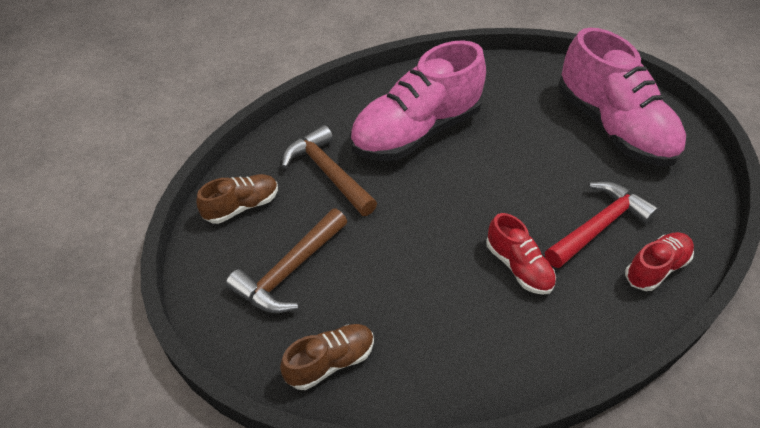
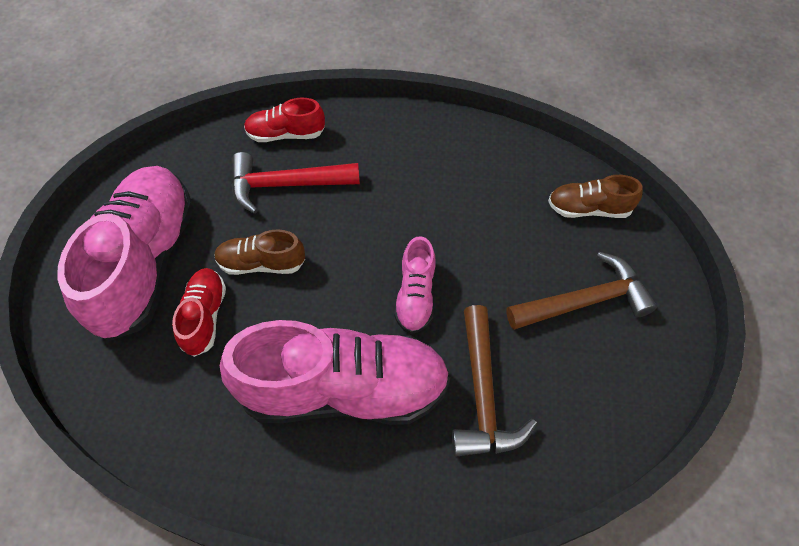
camera: 145 degrees left, 10 degrees up
brown shoe [196,174,278,224] -> brown shoe moved to [214,229,305,275]
red shoe [486,213,556,295] -> red shoe moved to [172,268,226,357]
none -> pink shoe [394,236,436,334]

